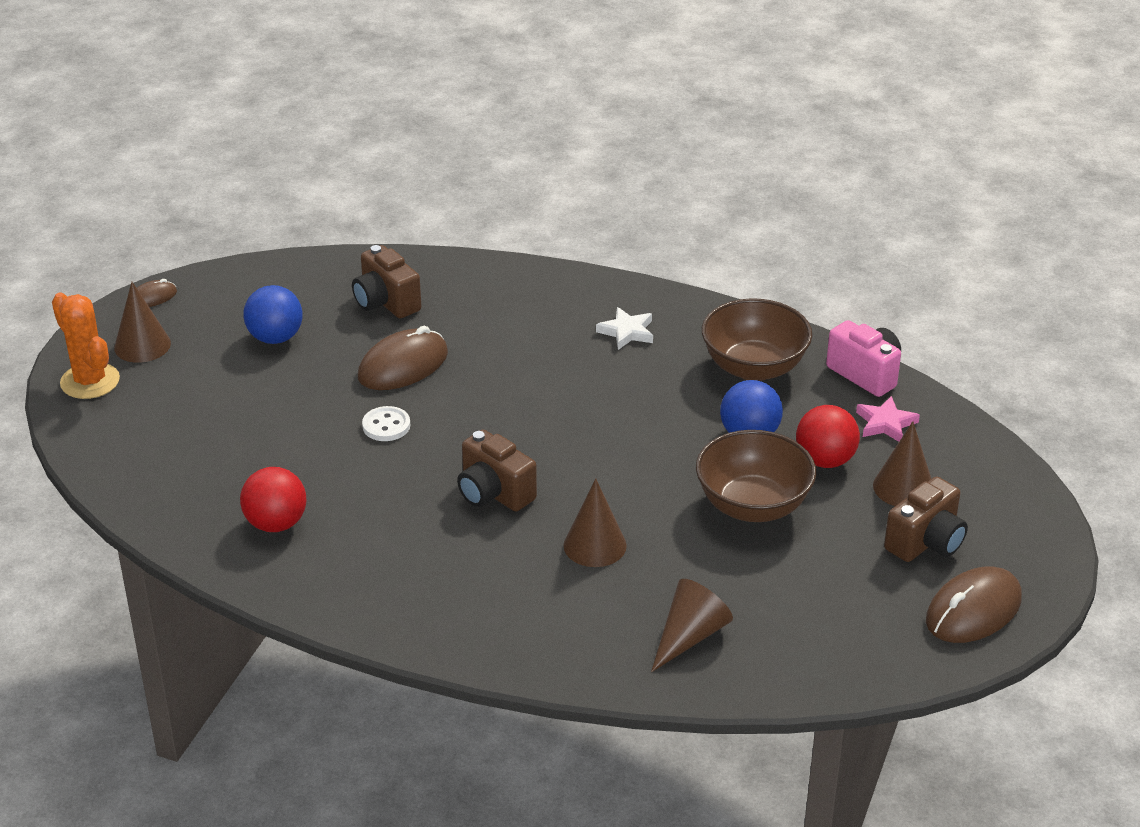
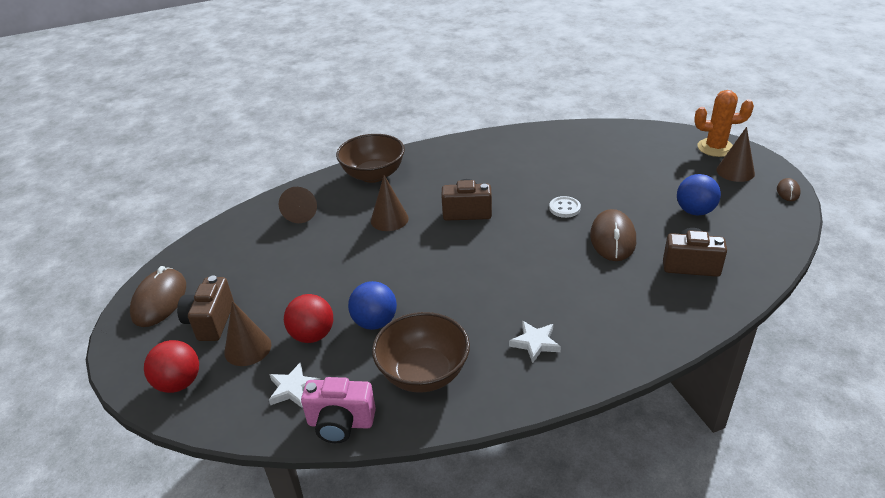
camera: 140 degrees right, 0 degrees up
red ball [240,467,306,532] -> red ball moved to [144,340,199,393]
brown bowl [696,430,816,522] -> brown bowl moved to [336,134,405,183]
pink star [856,396,920,442] -> white star [269,362,320,408]

